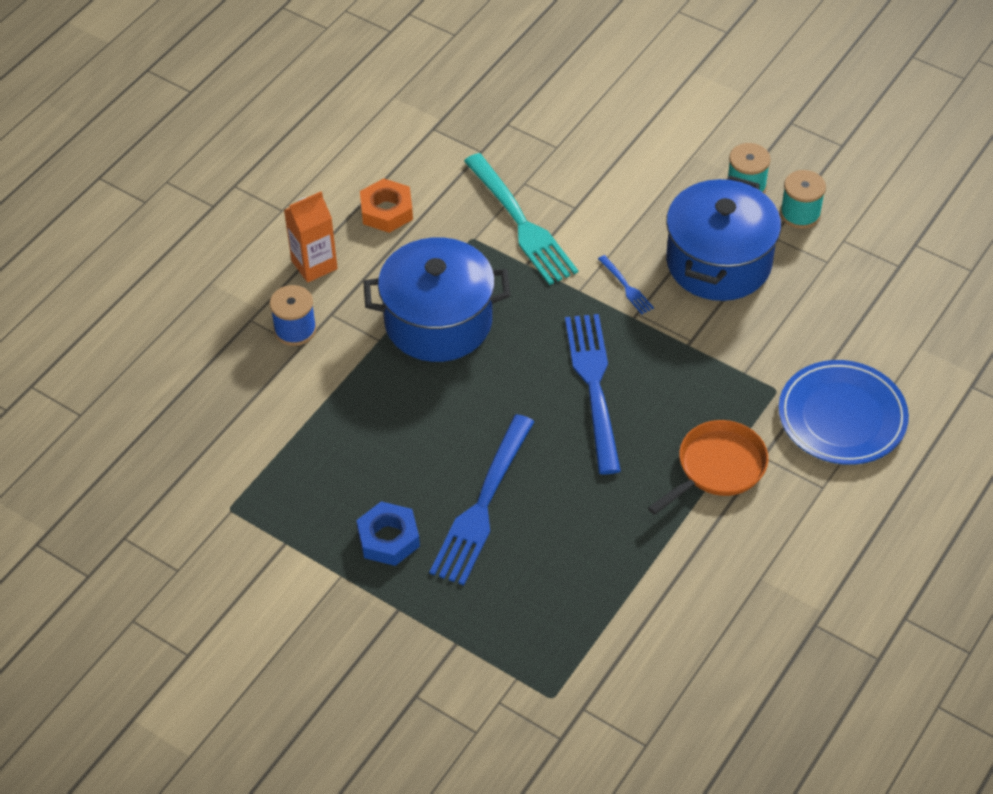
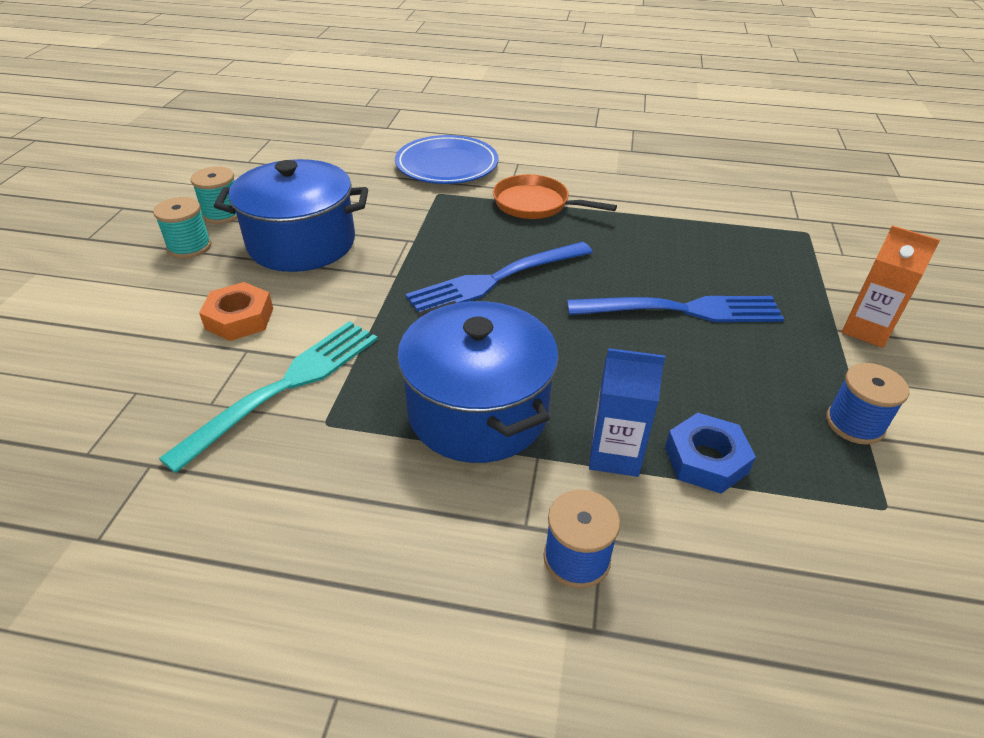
camera: 115 degrees left, 10 degrees down
orange carton [284,192,338,283] -> orange carton moved to [842,225,940,348]
blue nut [356,501,420,566] -> blue nut moved to [665,413,756,494]
orange nut [360,178,413,233] -> orange nut moved to [199,282,273,341]
blue fork [598,255,654,314] -> none
none -> blue carton [589,348,665,477]
none -> blue spool [826,363,910,445]

